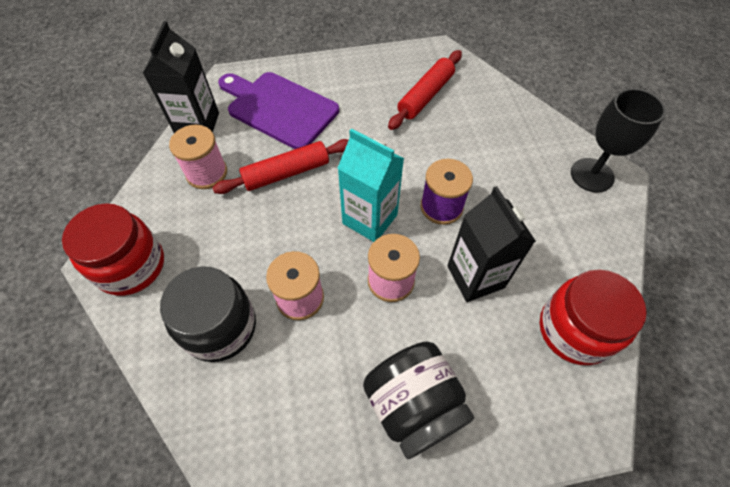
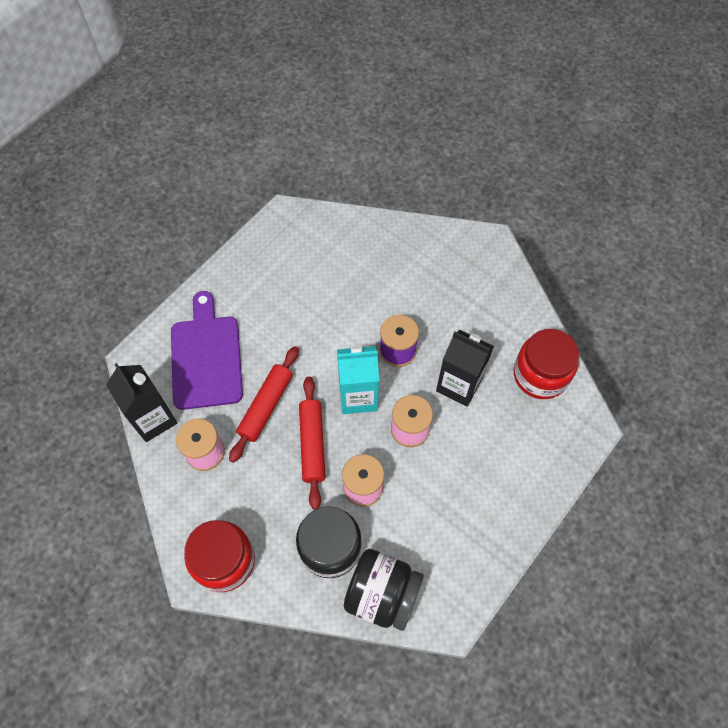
camera: 40 degrees left, 5 degrees up
purple cutting board [218,72,339,149] -> purple cutting board turned 90 degrees clockwise [171,291,243,410]
black jar [363,341,474,459] -> black jar moved to [344,549,424,631]
red rolling pin [388,50,462,130] -> red rolling pin moved to [299,377,326,510]
black goblet [571,88,666,192] -> none

